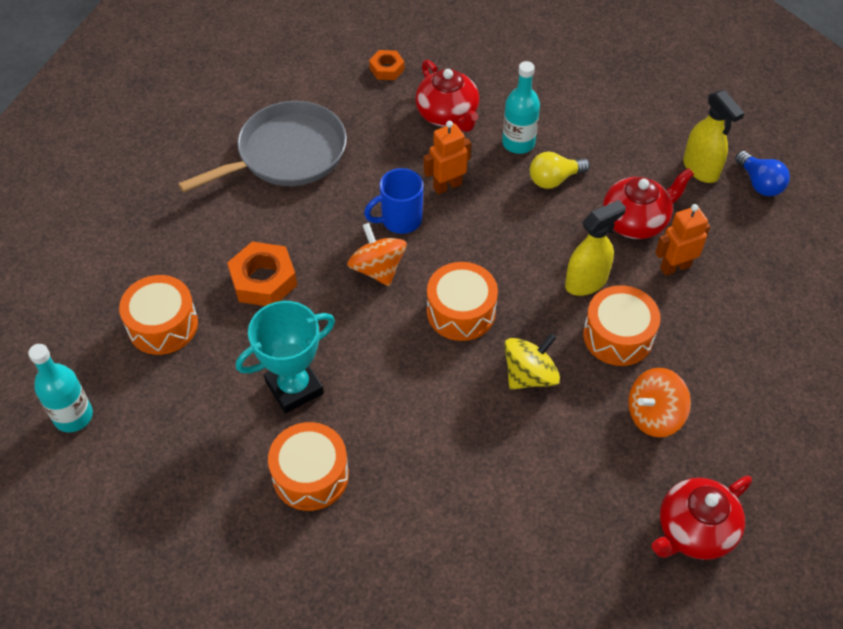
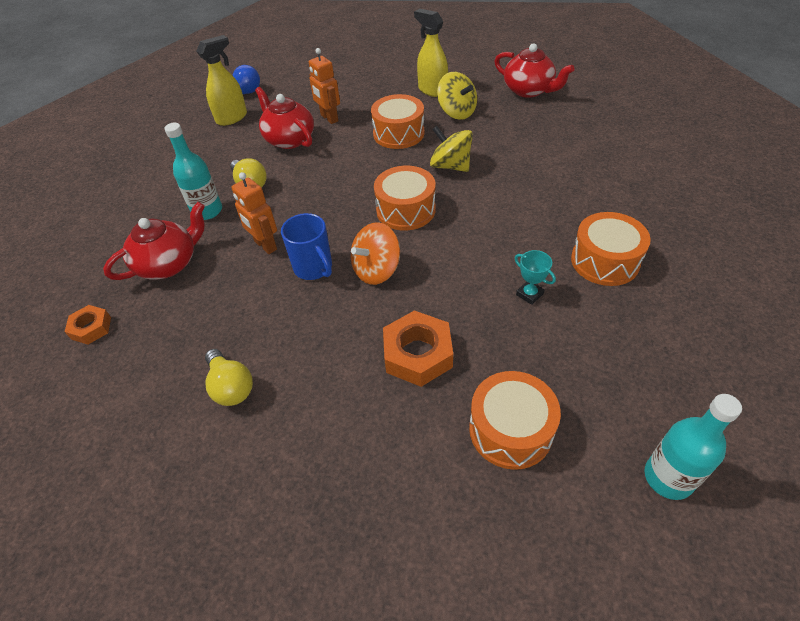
camera: 100 degrees left, 5 degrees down
grey pan [178,101,347,193] -> yellow light bulb [205,349,253,406]
turquoise trophy [236,301,335,413] -> turquoise trophy [515,250,556,305], size x0.47
yellow spray bottle [565,200,626,296] -> yellow spray bottle moved to [414,9,448,97]
orange spinning top [628,368,691,438] -> yellow spinning top [437,72,477,120]

